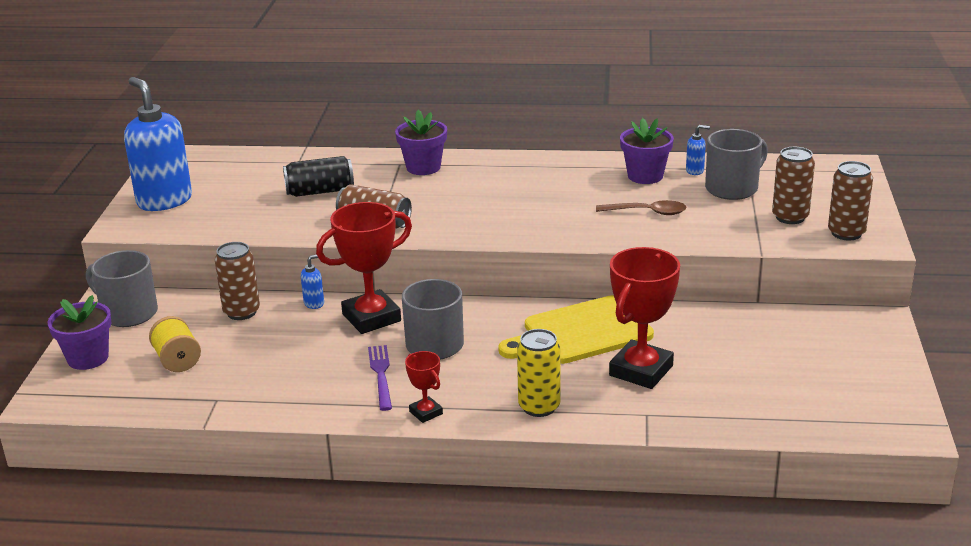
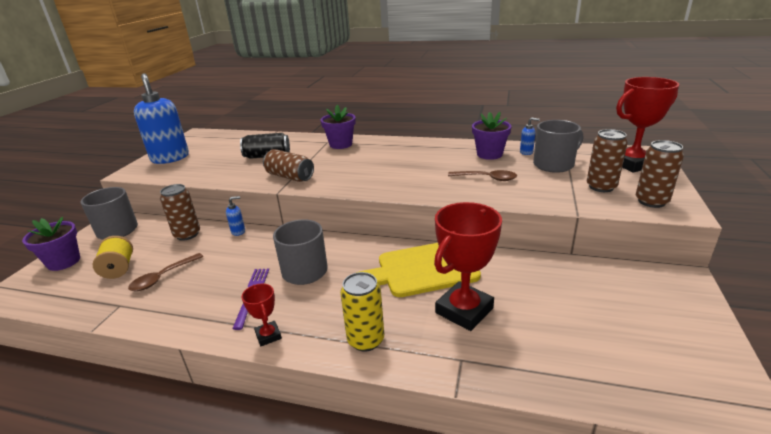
camera: 10 degrees right, 0 degrees up
red trophy [316,202,412,334] -> red trophy moved to [616,77,679,173]
none -> brown spoon [128,253,204,291]

